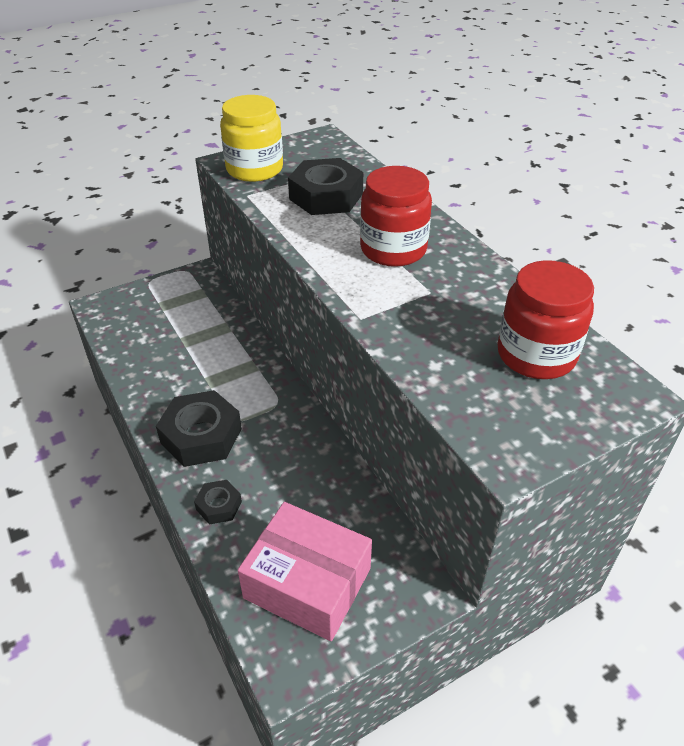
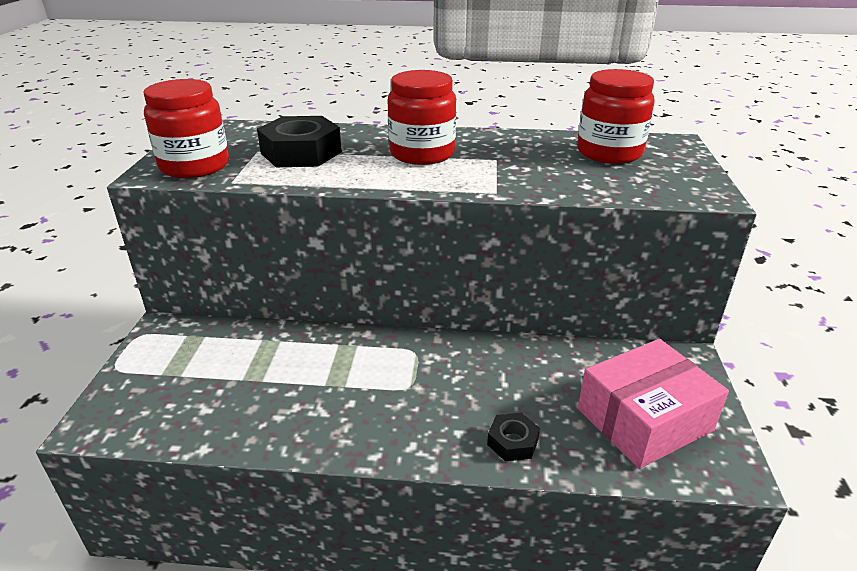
camera: 55 degrees left, 10 degrees down
black nut [156,390,242,467] -> none
yellow jar [220,95,283,182] -> red jar [143,79,229,178]

